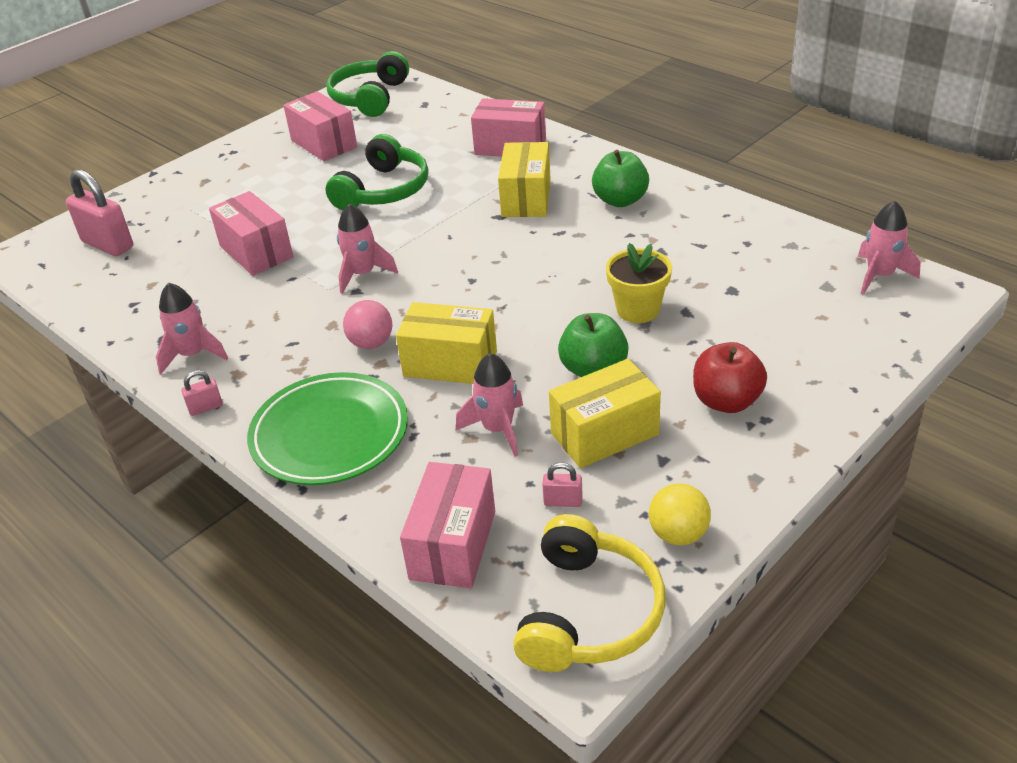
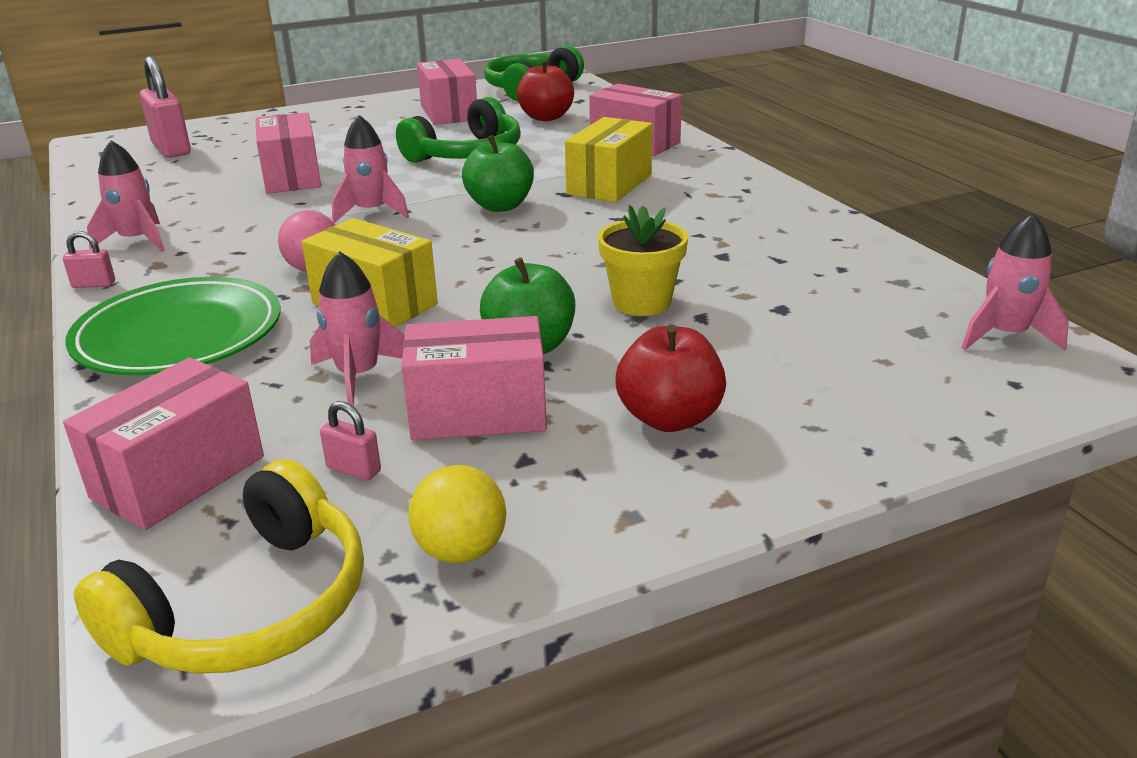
camera: 20 degrees right, 10 degrees down
yellow box [549,359,661,468] -> pink box [401,316,547,440]
green apple [592,150,649,207] -> green apple moved to [462,135,534,212]
none -> red apple [517,59,574,121]

